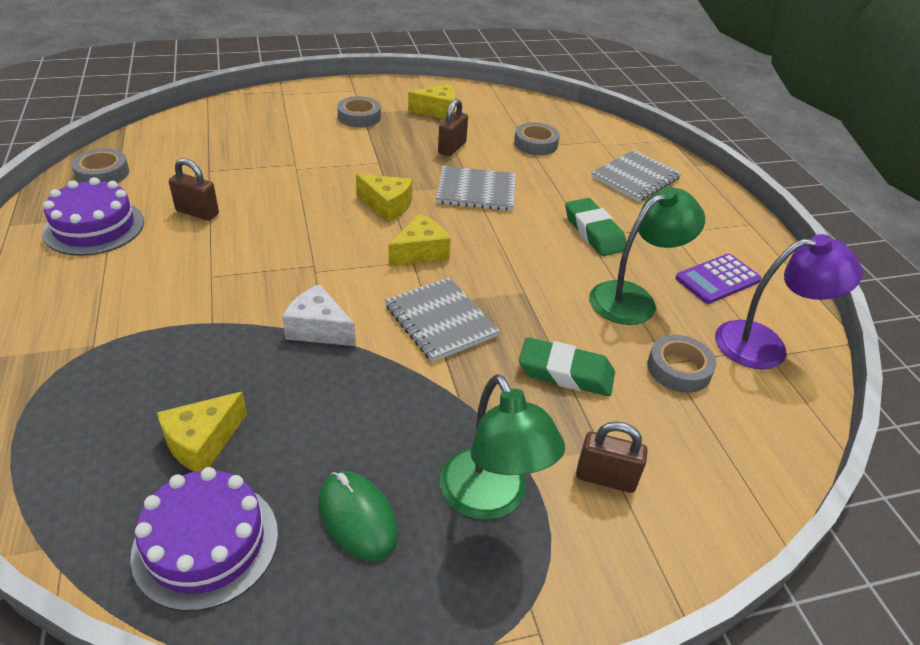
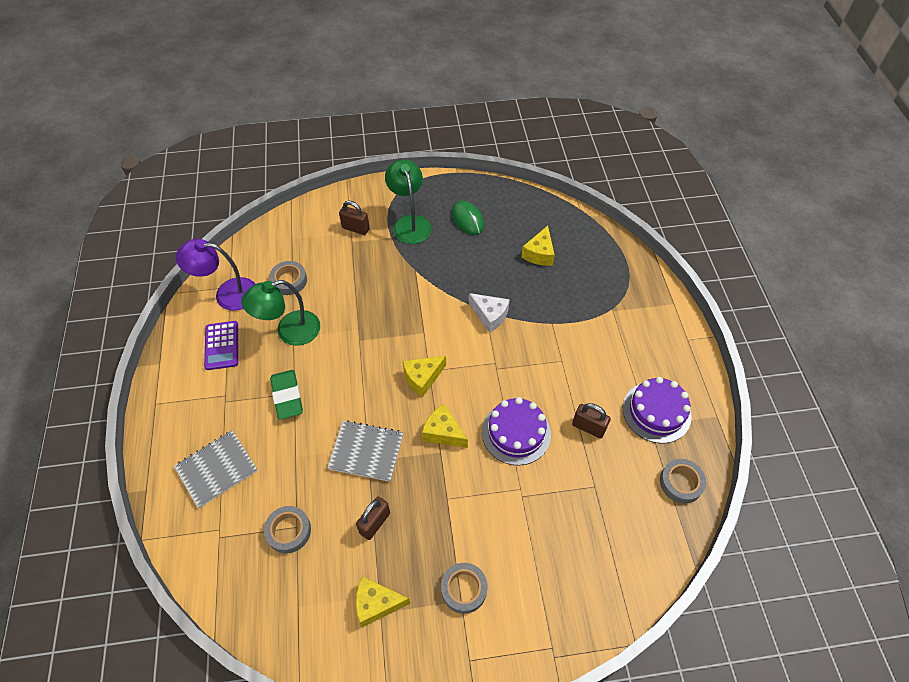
camera: 170 degrees left, 15 degrees up
purple cake [130,467,278,611] -> purple cake moved to [482,397,551,465]
yellow cheese [157,392,247,472] -> yellow cheese turned 150 degrees clockwise [521,226,555,266]
grey notebook [385,277,500,362] -> none
green eraser [519,337,615,396] -> none
purple calculator [675,254,762,304] -> purple calculator turned 105 degrees clockwise [204,321,238,370]

